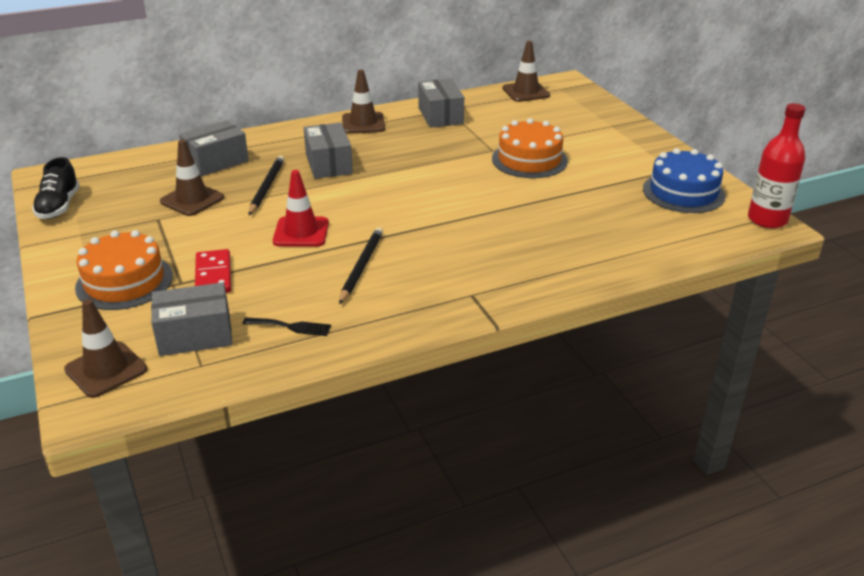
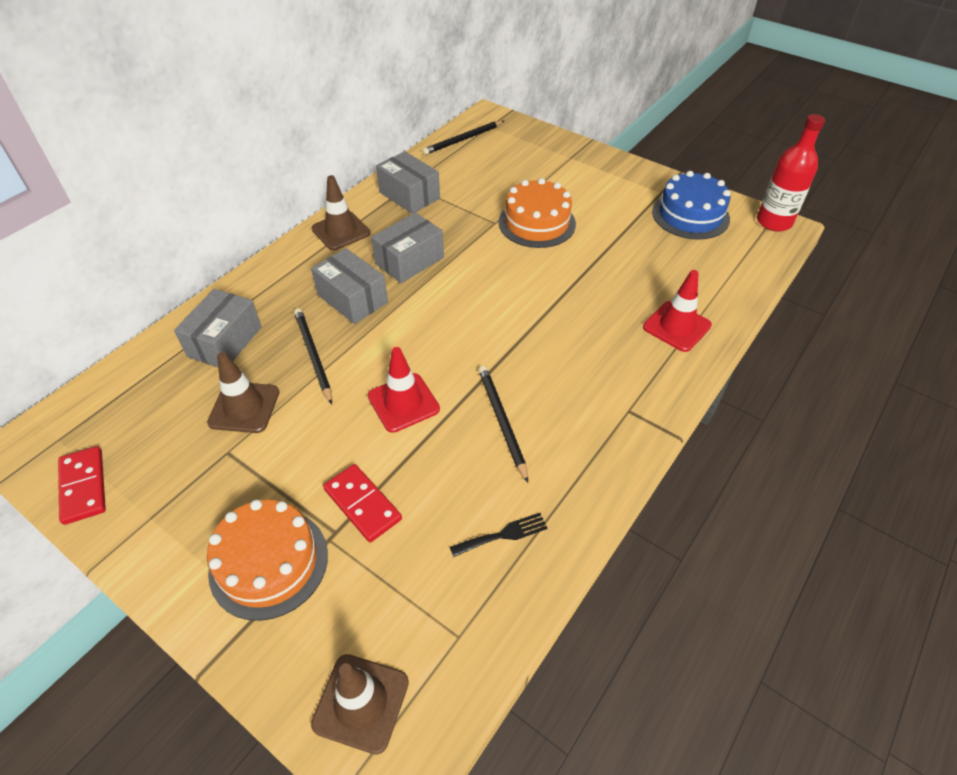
camera: 30 degrees left, 15 degrees up
black shoe [32,157,80,219] -> red domino [58,446,106,525]
grey box [151,282,233,356] -> grey box moved to [371,212,444,283]
brown traffic cone [503,41,550,102] -> black pencil [422,121,504,155]
none -> red traffic cone [643,270,712,352]

